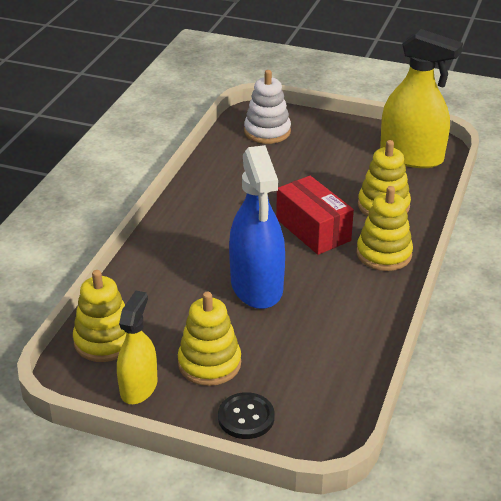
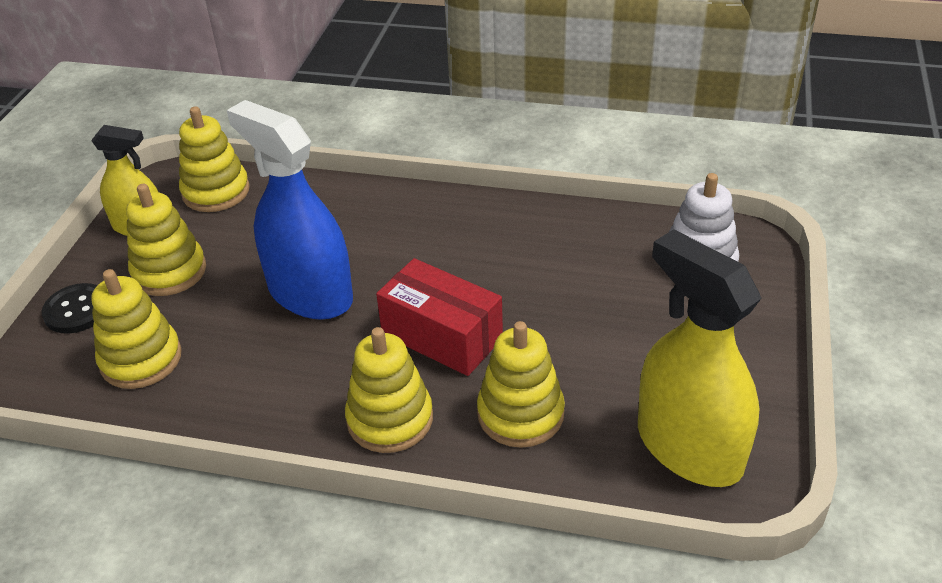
camera: 85 degrees right, 5 degrees up
blue spray bottle [229,145,285,309] -> blue spray bottle turned 60 degrees clockwise [227,100,353,320]
red box [276,176,354,255] -> red box turned 75 degrees clockwise [376,258,503,376]
yellow spray bottle [380,29,463,168] -> yellow spray bottle turned 120 degrees clockwise [638,229,762,487]
none -> yellow stacking toy [91,269,182,389]

